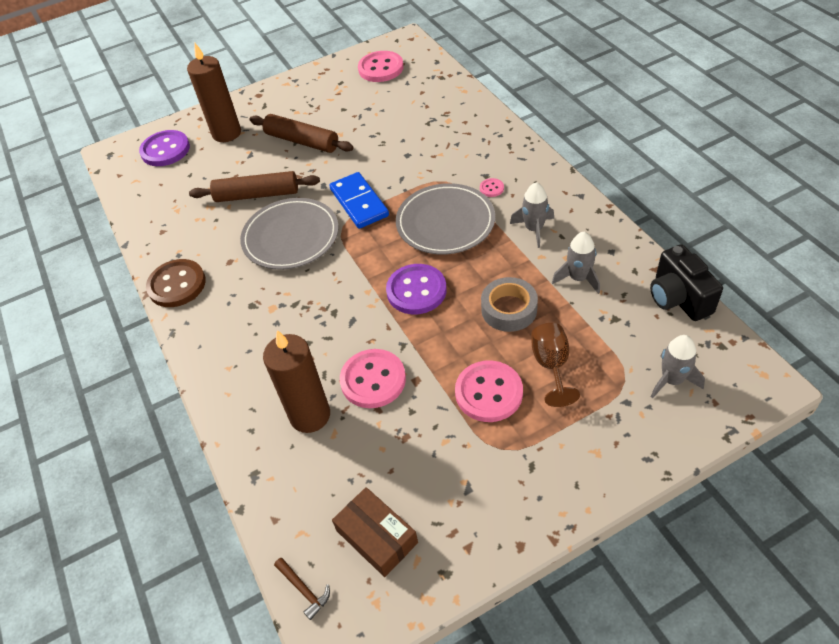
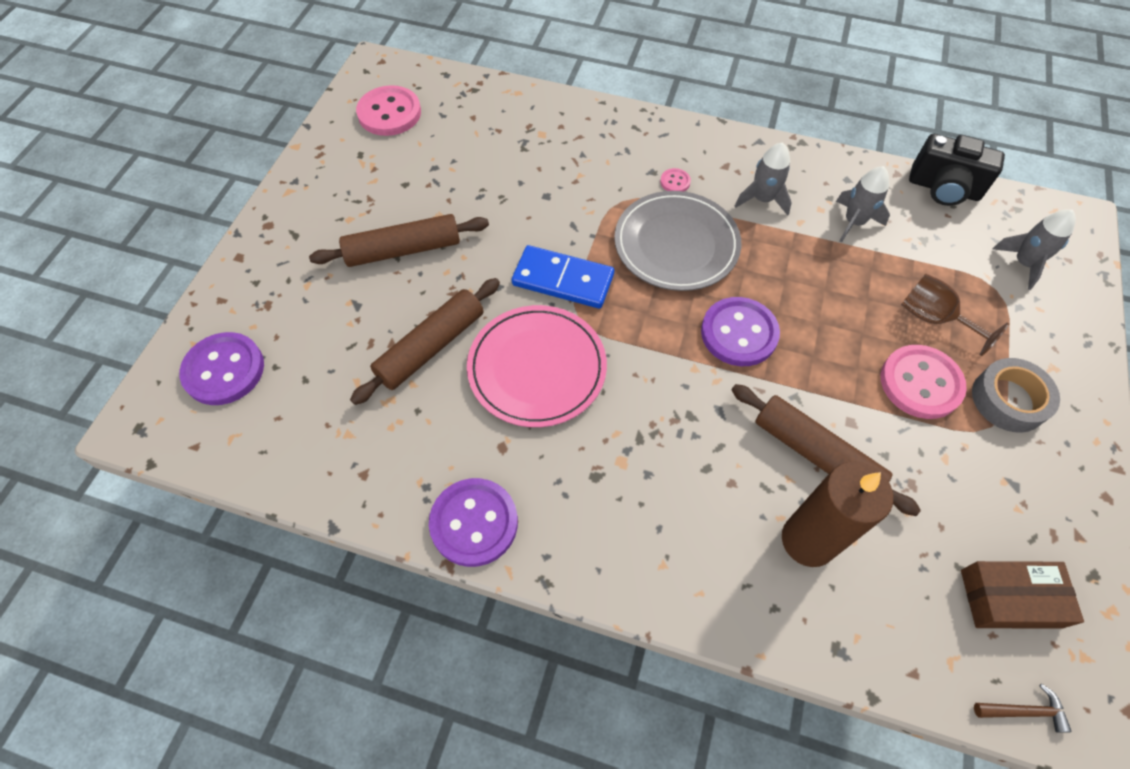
camera: 50 degrees left, 10 degrees up
brown button [146,259,206,307] -> purple button [429,478,518,567]
brown candle [187,43,241,142] -> none
grey plate [240,198,339,270] -> pink plate [467,305,607,427]
pink button [340,349,406,408] -> brown rolling pin [732,384,921,516]
grey tape [481,277,538,332] -> grey tape moved to [972,358,1060,433]

